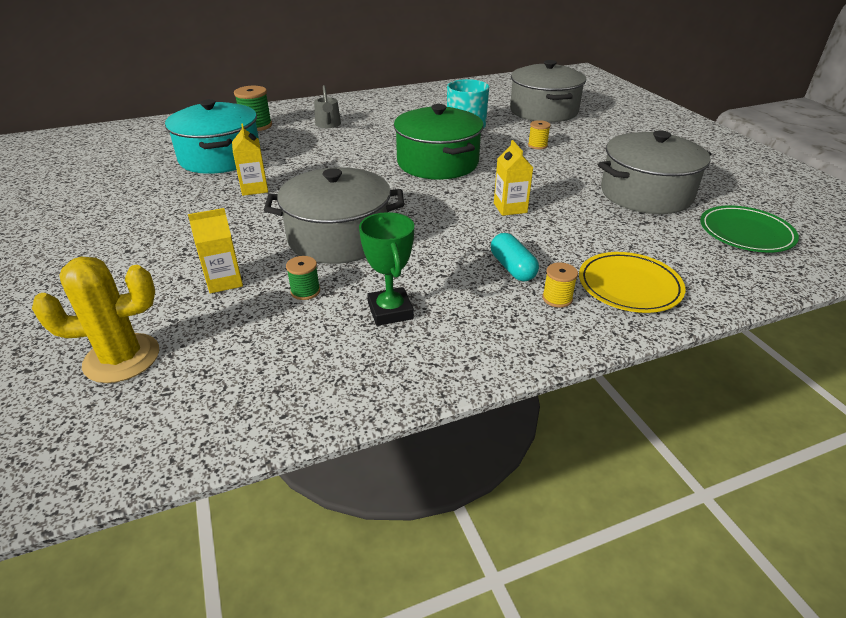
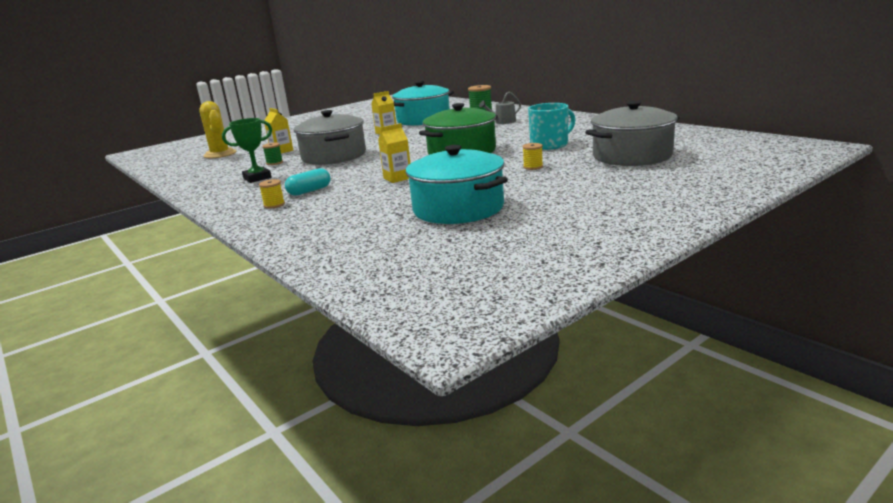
camera: 75 degrees right, 15 degrees down
yellow plate [579,252,685,313] -> none
grey pot [598,130,711,214] -> turquoise pot [406,145,508,224]
green plate [700,205,799,253] -> none

